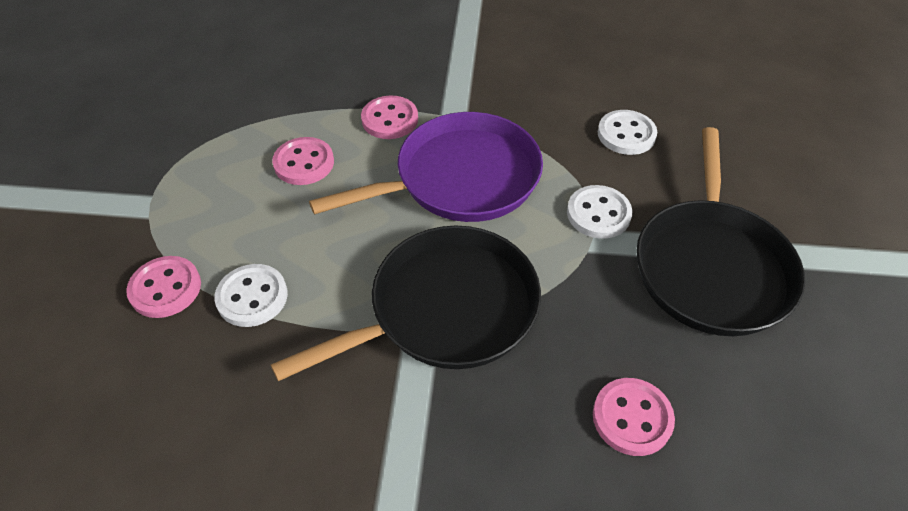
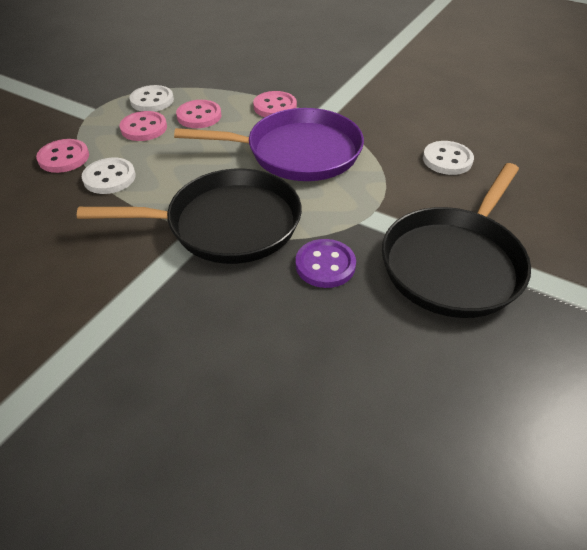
camera: 25 degrees right, 5 degrees down
white button [567,185,632,239] -> white button moved to [129,85,174,112]
pink button [593,378,675,456] -> pink button moved to [120,111,167,141]
none -> purple button [296,239,356,288]

